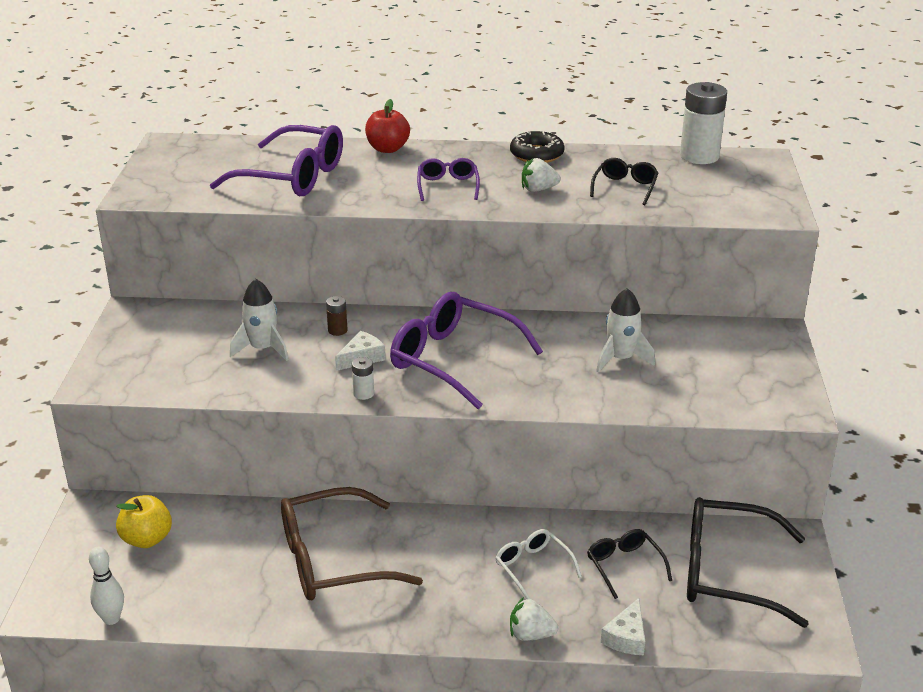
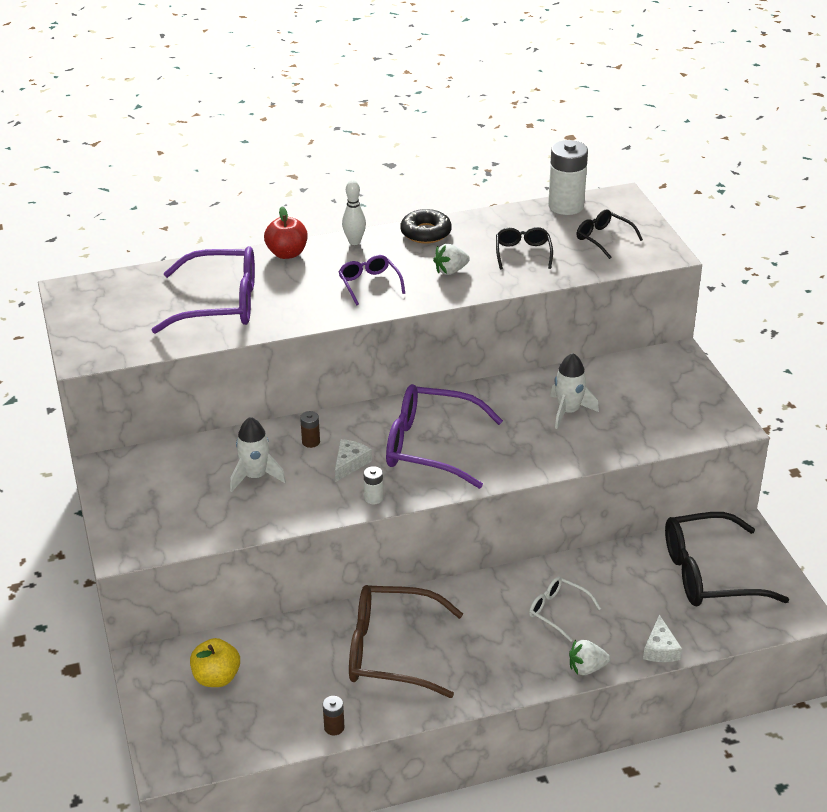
camera: 20 degrees left, 5 degrees up
white bowling pin [89,547,124,625] -> white bowling pin moved to [342,180,366,245]
brown glasses [281,487,423,600] -> brown glasses turned 45 degrees clockwise [349,585,463,698]
black glasses [587,529,672,599] -> black glasses moved to [577,210,643,259]
none -> brown battery [323,696,345,735]

